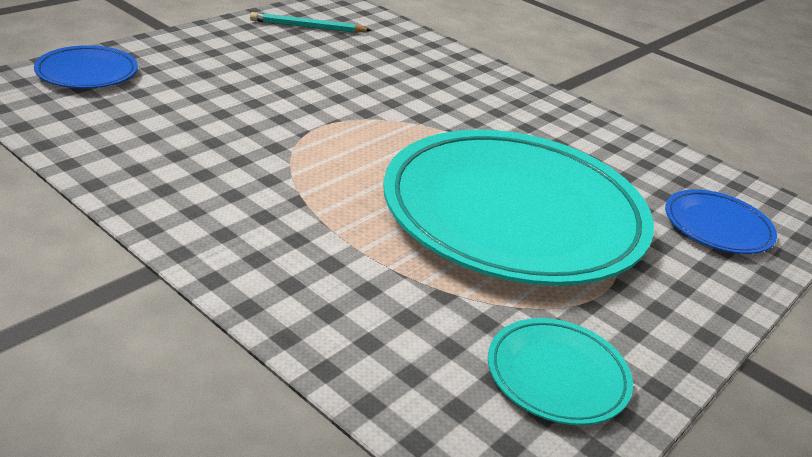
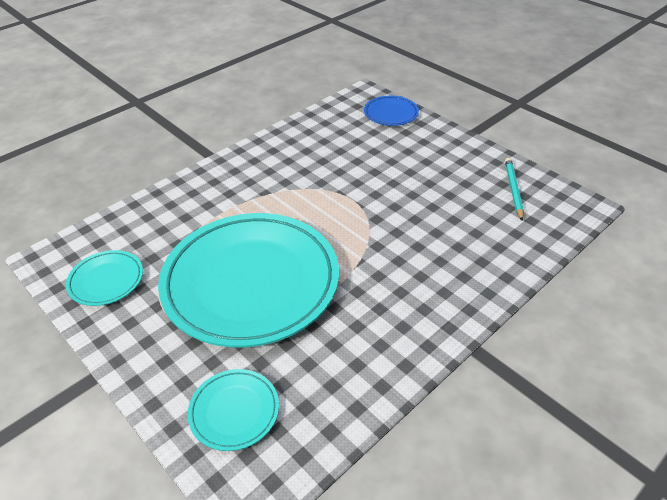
camera: 100 degrees right, 10 degrees up
blue plate [665,189,777,254] -> turquoise plate [188,369,279,451]

